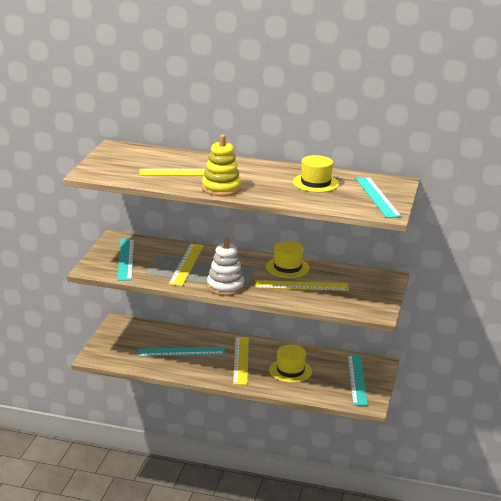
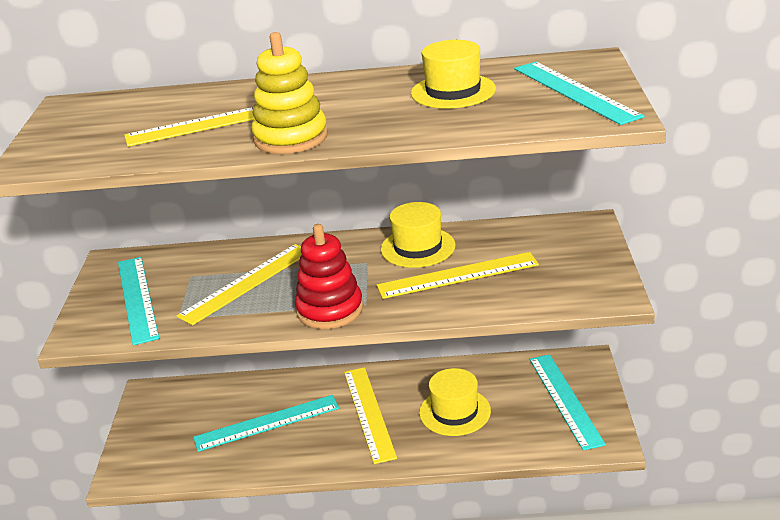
camera: 10 degrees left, 5 degrees up
yellow ruler [169,244,204,286] -> yellow ruler turned 45 degrees clockwise [177,244,302,325]
white stacking toy [207,237,244,296] -> red stacking toy [295,224,363,329]

